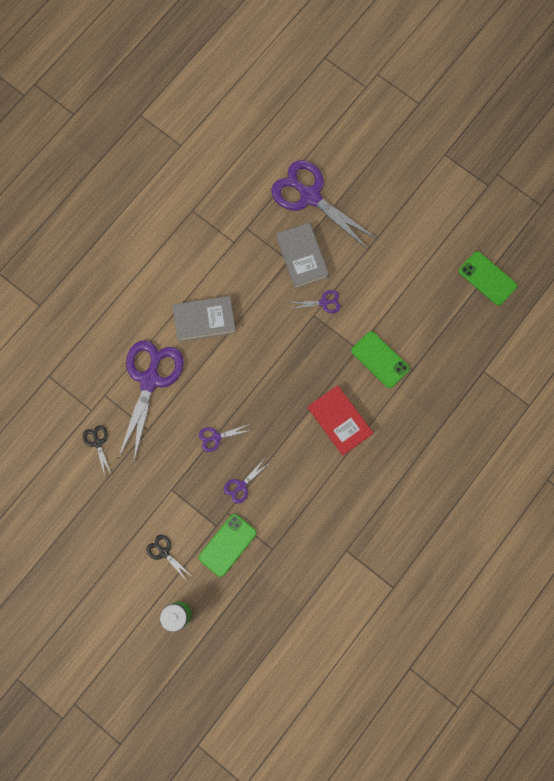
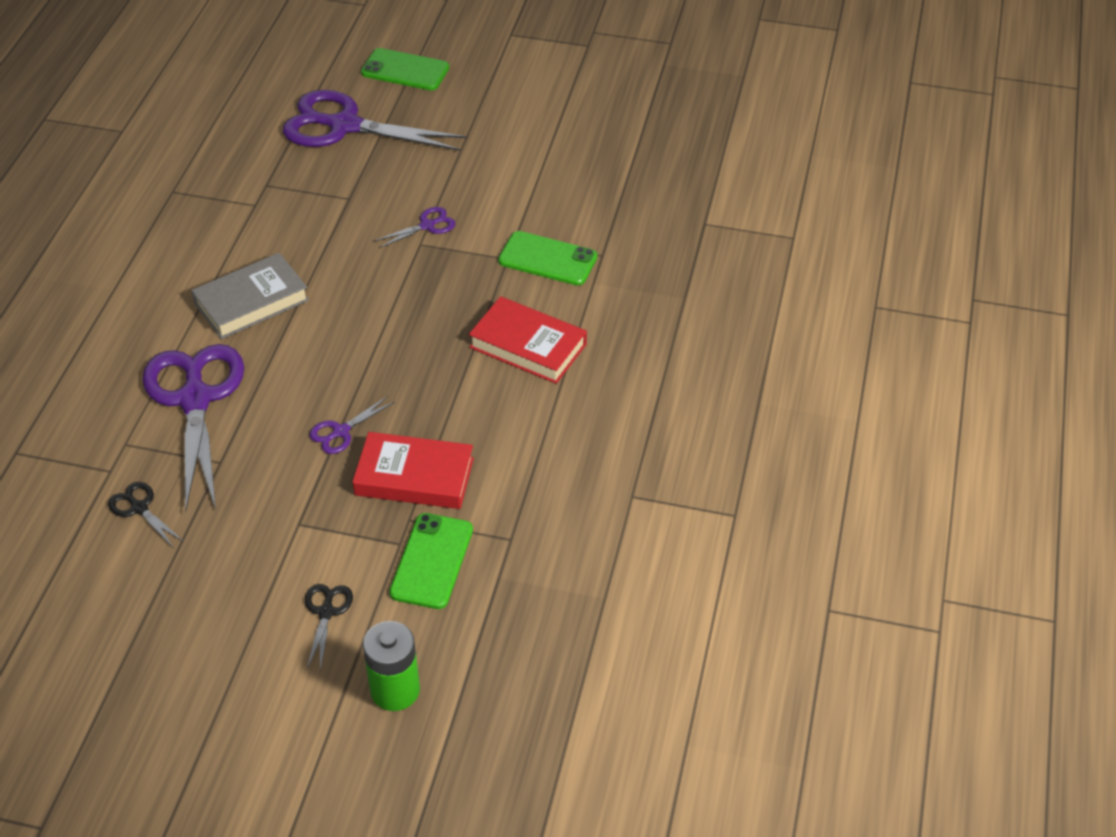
camera: 25 degrees left, 30 degrees down
black scissors [147,535,190,581] -> black scissors turned 75 degrees clockwise [305,584,353,672]
purple scissors [224,460,268,504] -> red book [352,432,474,509]
grey book [276,223,329,289] -> none
green phone [459,251,517,306] -> green phone moved to [361,48,449,90]

